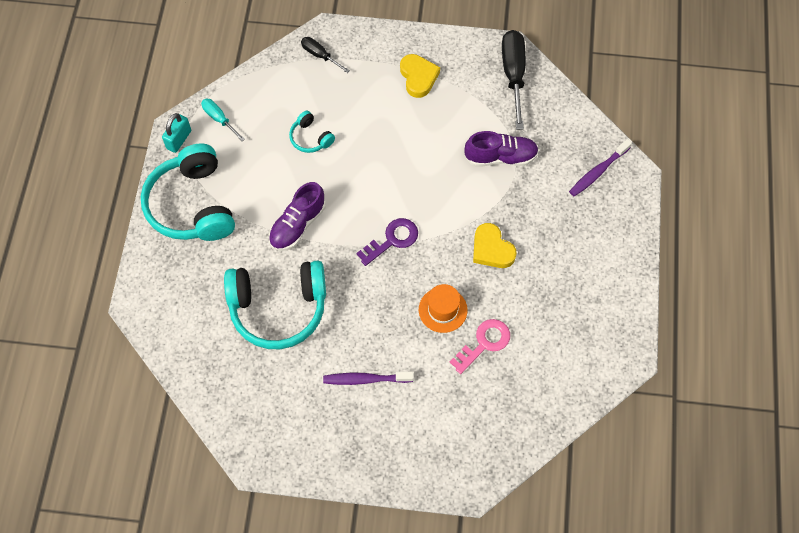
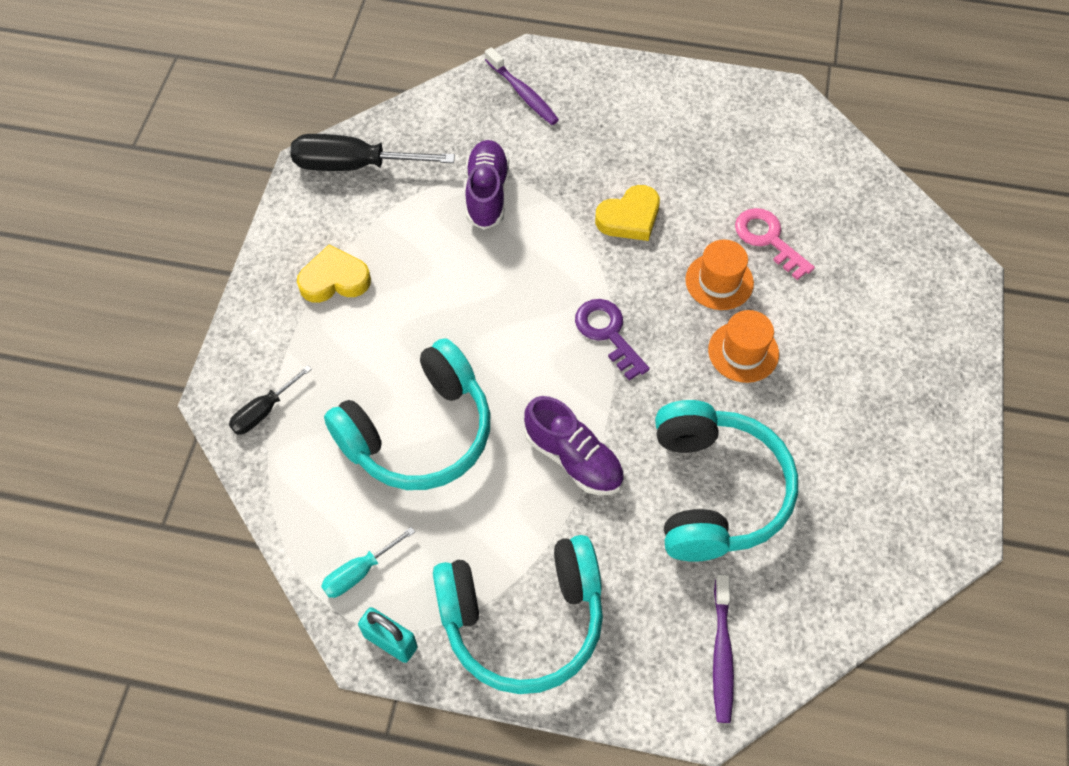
camera: 85 degrees left, 5 degrees down
turquoise headphones [289,111,335,153] -> turquoise headphones [324,339,490,490], size x2.20
purple toothbrush [323,372,414,385] -> purple toothbrush moved to [713,574,734,723]
none -> orange hat [708,310,779,383]

